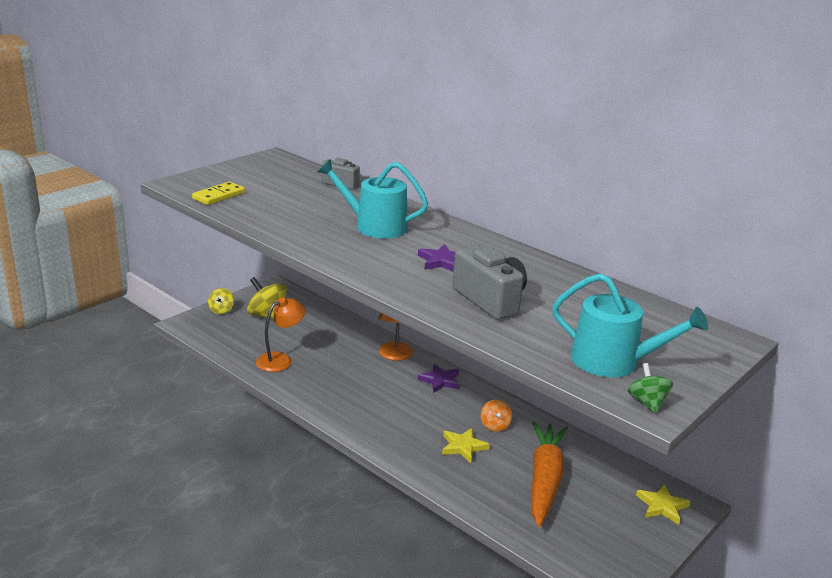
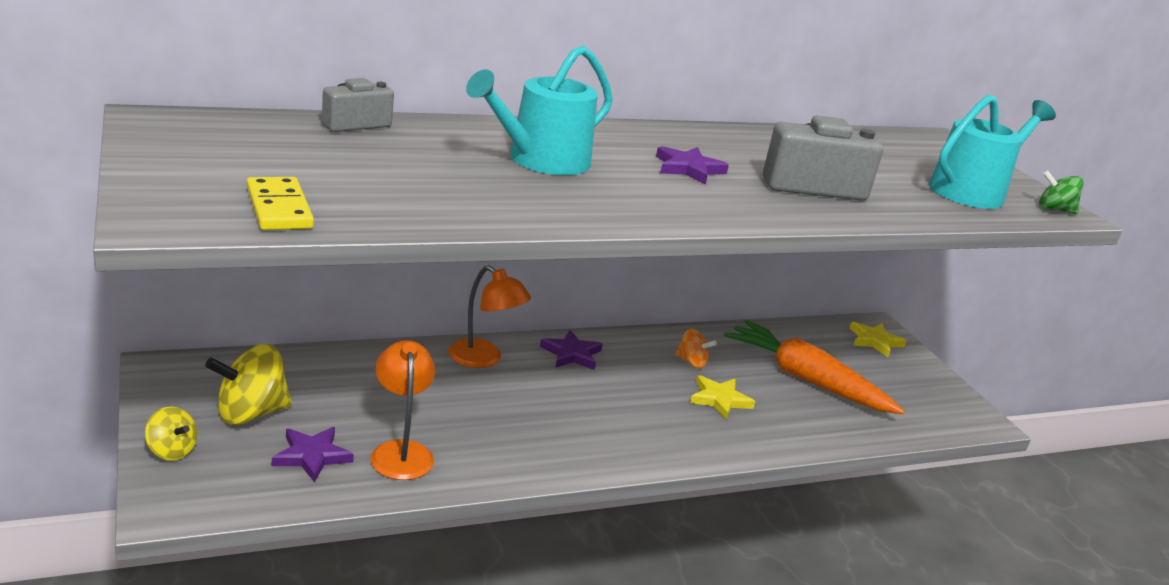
camera: 65 degrees left, 0 degrees up
none -> purple star [272,427,354,483]

